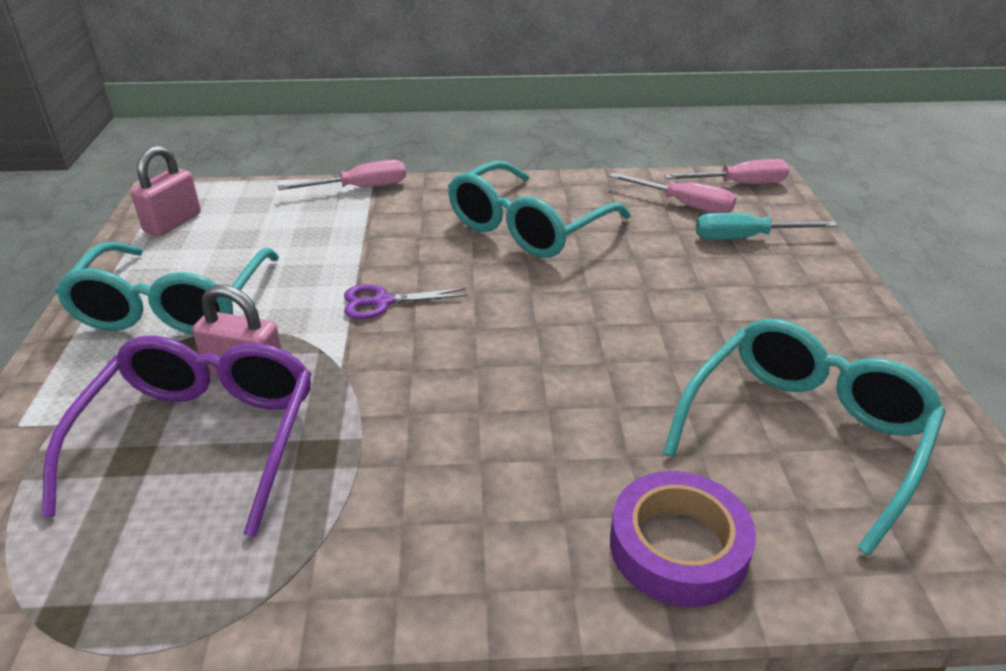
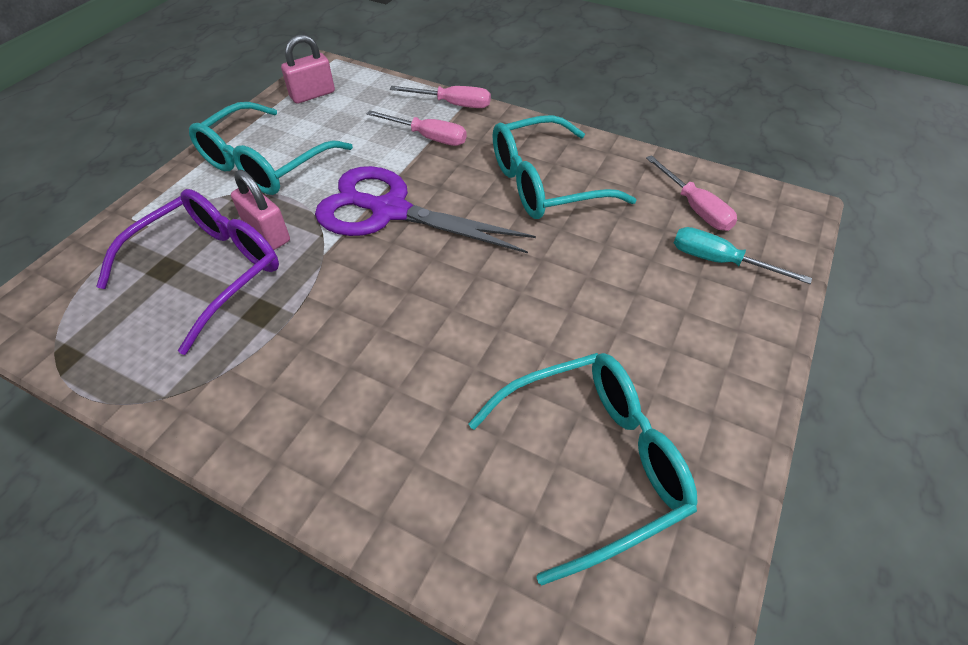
camera: 30 degrees right, 15 degrees up
purple scissors [344,284,467,319] -> purple scissors [315,166,536,253], size x2.27
purple tape [610,471,756,607] -> none
pink screwdriver [664,159,789,184] -> pink screwdriver moved to [366,110,467,146]

